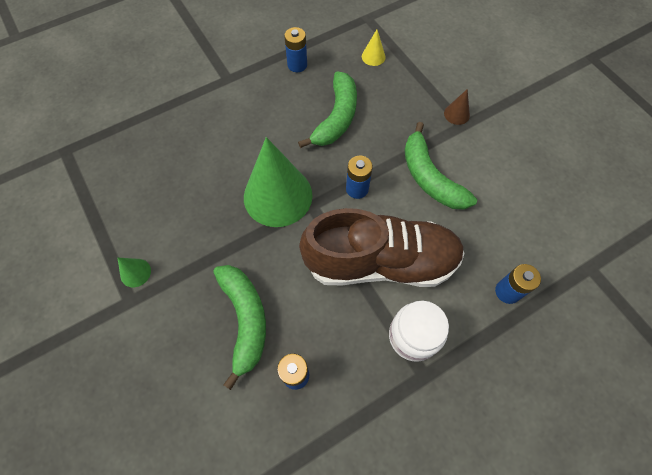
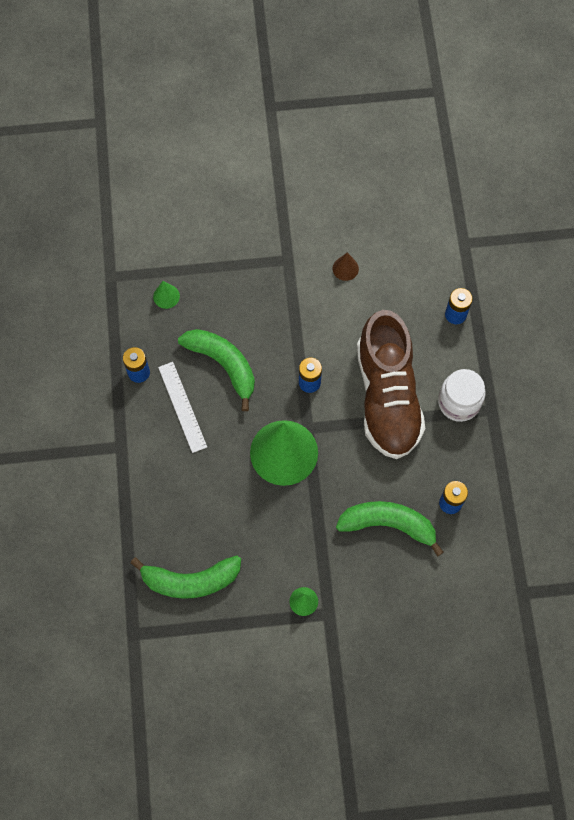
camera: 65 degrees left, 5 degrees up
brown shoe [299,208,465,287] -> brown shoe turned 150 degrees clockwise [357,310,425,459]
yellow cone [362,30,386,66] -> green cone [153,281,180,309]
green banana [404,122,477,209] -> green banana moved to [131,555,241,599]
brown cone [444,89,470,125] -> brown cone moved to [333,252,359,281]
none -> white ruler [158,362,207,453]

